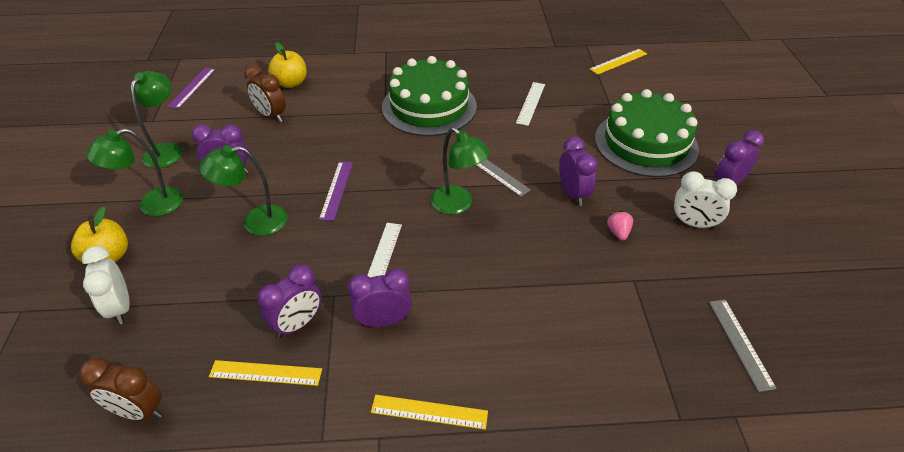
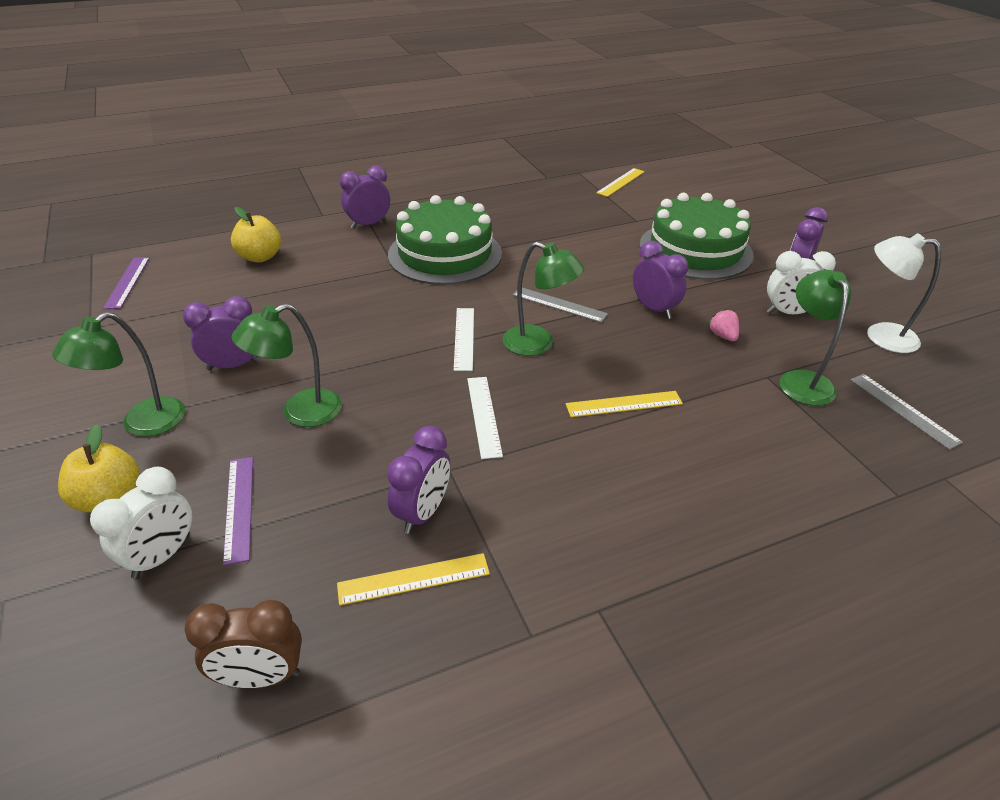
camera: 20 degrees left, 5 degrees down
white clock [82,246,130,324] -> white clock turned 105 degrees counterclockwise [90,467,192,579]
green lamp [131,71,183,168] -> green lamp moved to [780,270,851,406]
brown clock [244,65,286,122] -> none
purple ruler [319,161,353,221] -> purple ruler moved to [223,457,253,565]
purple clock [348,269,412,327] -> purple clock moved to [340,166,390,229]
yellow ruler [371,395,488,430] -> yellow ruler moved to [566,391,683,417]
white ruler [516,82,545,126] -> white ruler moved to [454,308,474,371]
none -> white lamp [867,234,941,353]

